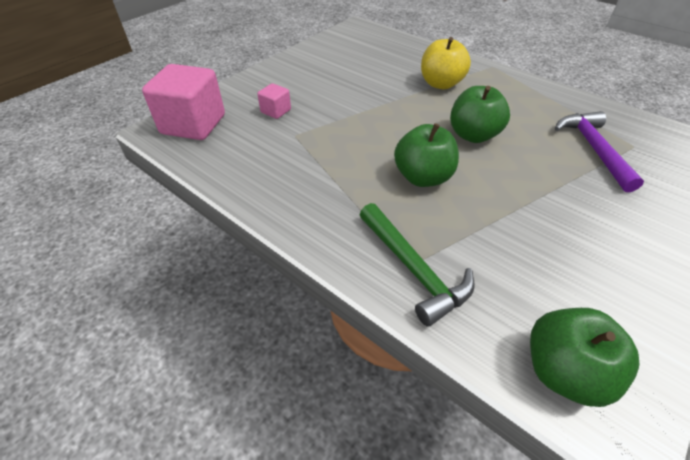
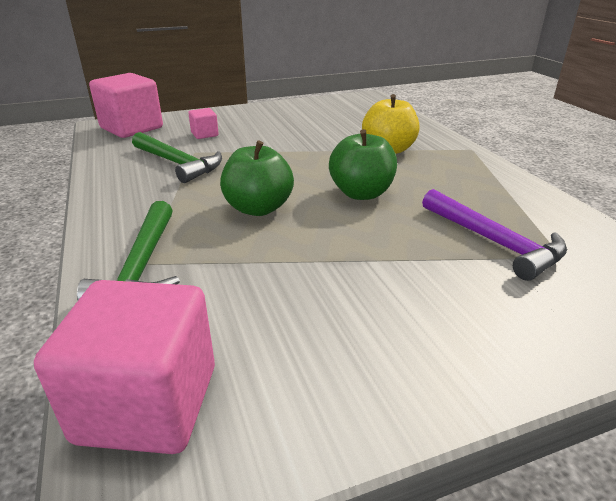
camera: 30 degrees right, 15 degrees down
green apple [530,308,639,407] -> pink cube [34,280,215,454]
purple hammer [555,111,644,192] -> purple hammer turned 120 degrees clockwise [422,189,567,281]
none -> green hammer [132,132,222,183]

